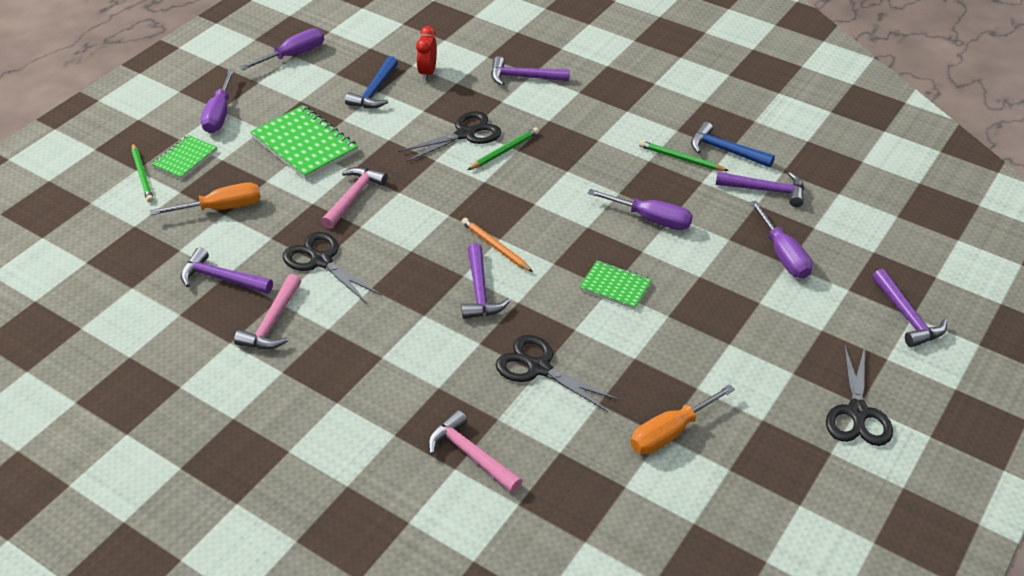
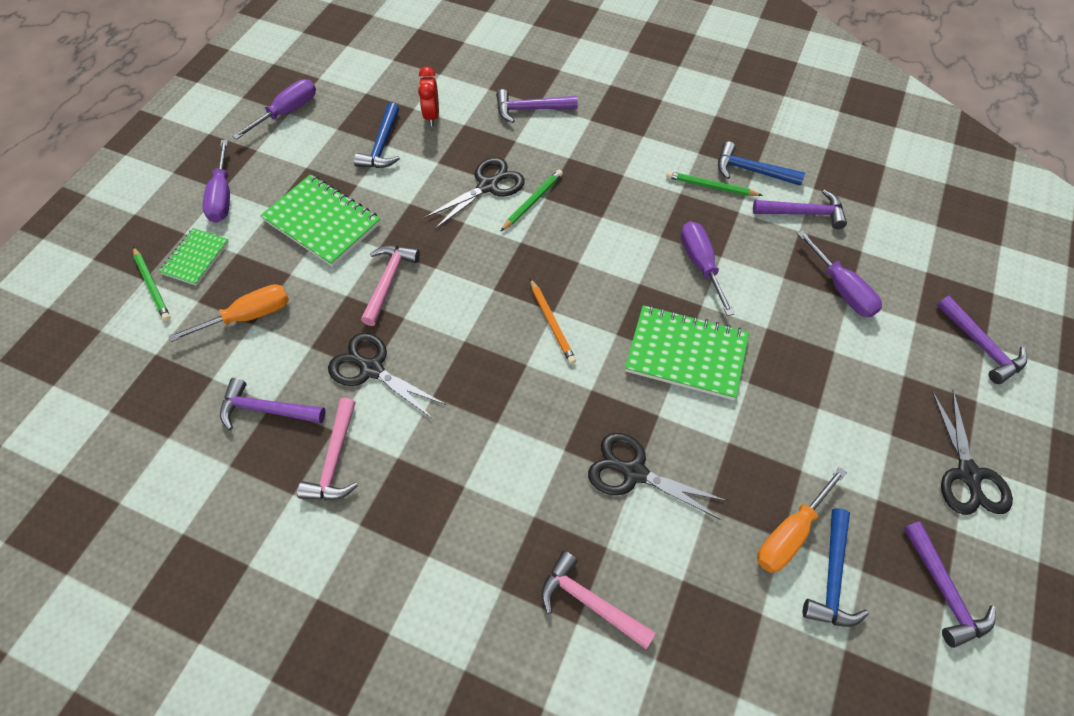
camera: 10 degrees left, 15 degrees up
orange pencil [461,218,533,272] -> orange pencil turned 150 degrees counterclockwise [530,278,576,364]
purple hammer [461,243,510,319] -> purple hammer moved to [903,521,996,648]
green notebook [579,260,652,310] -> green notebook [625,305,749,400], size x1.73
purple screwdriver [587,189,693,230] -> purple screwdriver turned 120 degrees counterclockwise [681,221,734,316]
none -> blue hammer [803,508,869,627]

